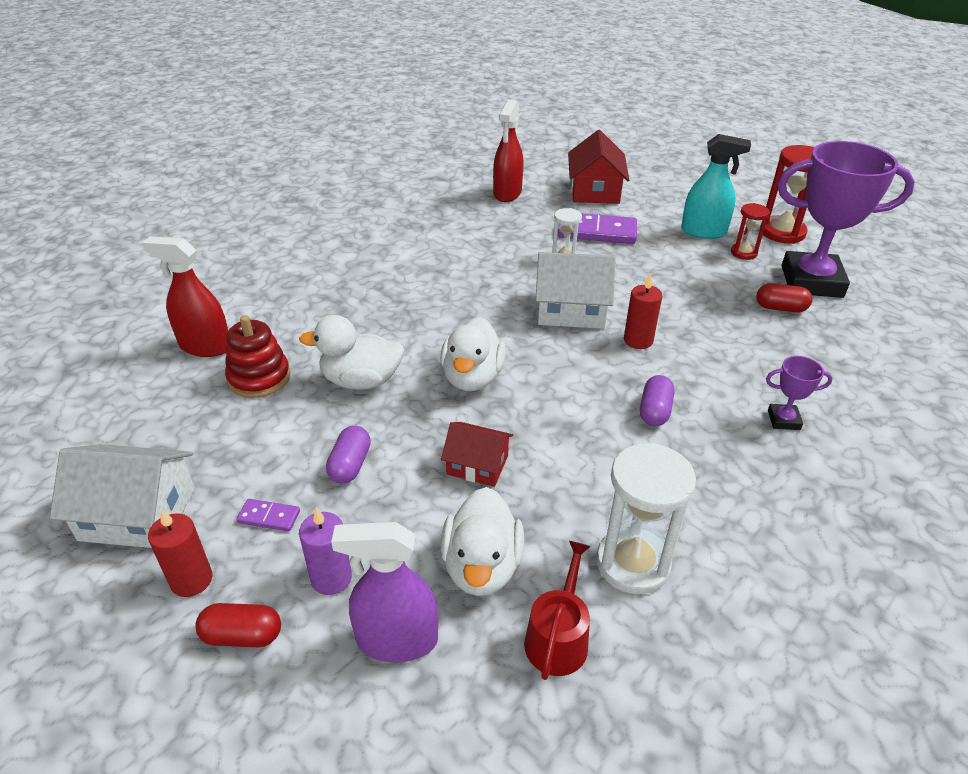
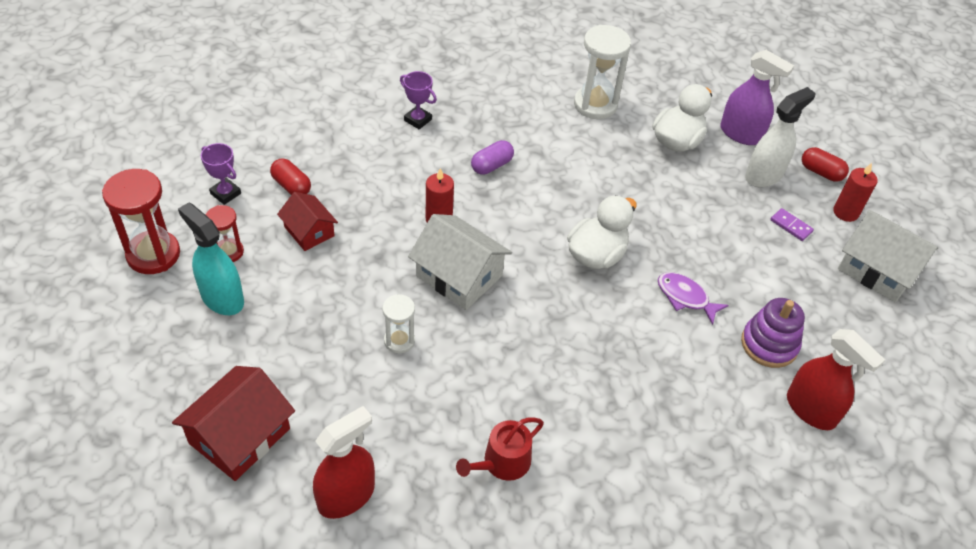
camera: 150 degrees left, 10 degrees up
red stacking toy [225,315,290,398] -> purple stacking toy [741,298,805,368]
white duck [299,315,404,390] -> purple fish [658,272,729,325]
purple candle [299,507,352,595] -> white spray bottle [745,87,815,187]
purple capsule [326,426,371,483] -> none
red house [441,422,513,487] -> red house moved to [277,192,338,251]
red watering can [524,541,591,680] -> red watering can moved to [456,417,544,481]
purple domino [558,213,637,244] -> none
purple trophy [778,141,915,298] -> purple trophy [201,143,241,205], size x0.42

